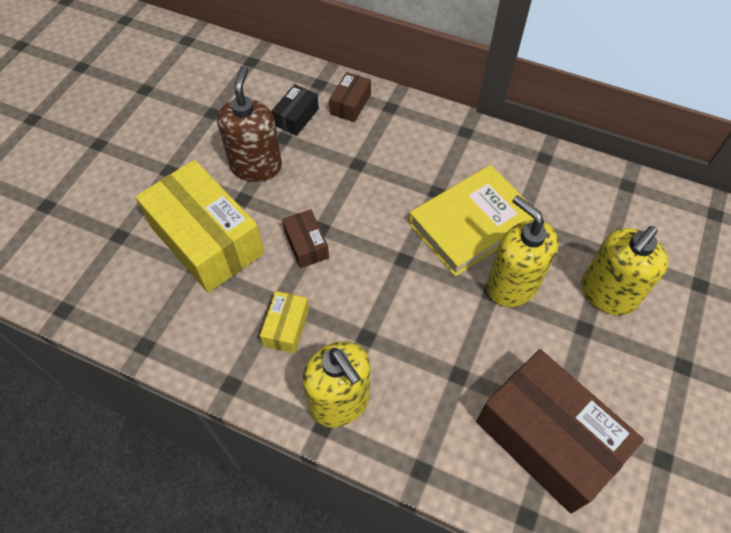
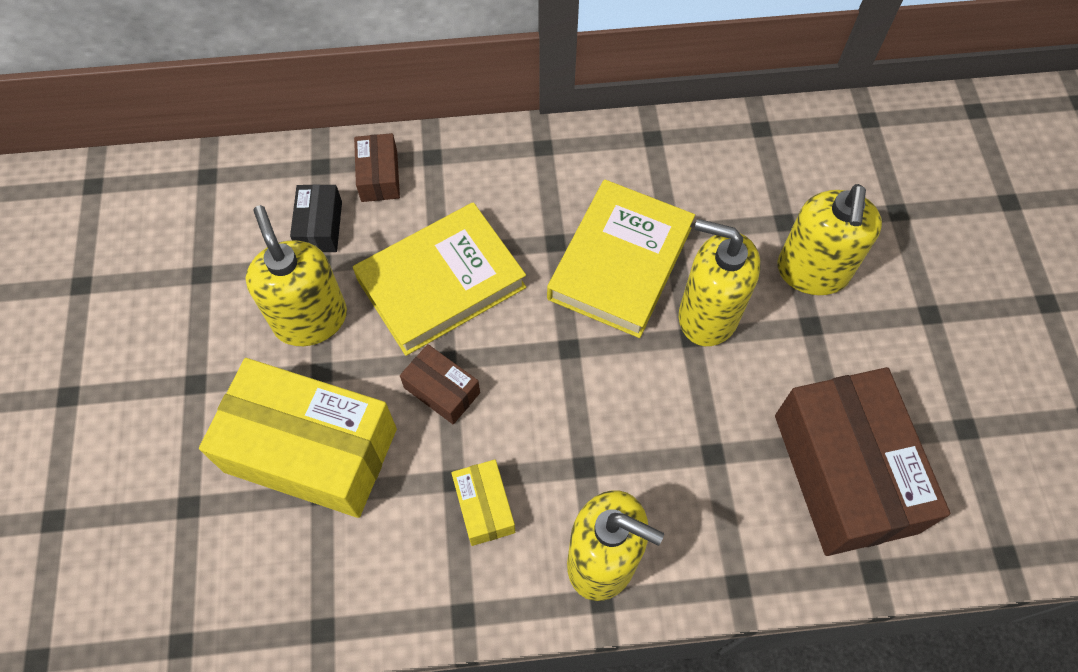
camera: 30 degrees left, 5 degrees up
brown soap dispenser [217,66,282,182] -> yellow soap dispenser [246,205,347,346]
brown box [476,349,644,514] -> brown box turned 60 degrees clockwise [775,367,950,556]
none -> yellow book [353,202,526,356]

